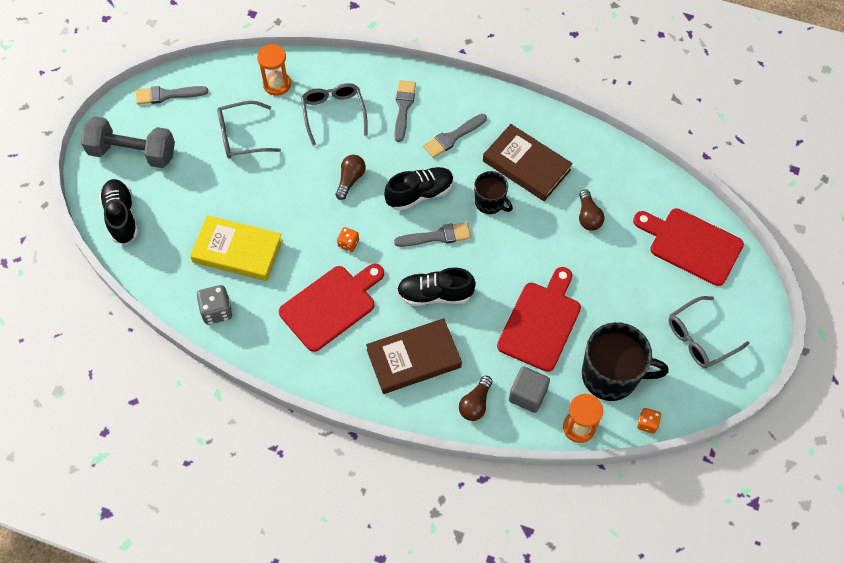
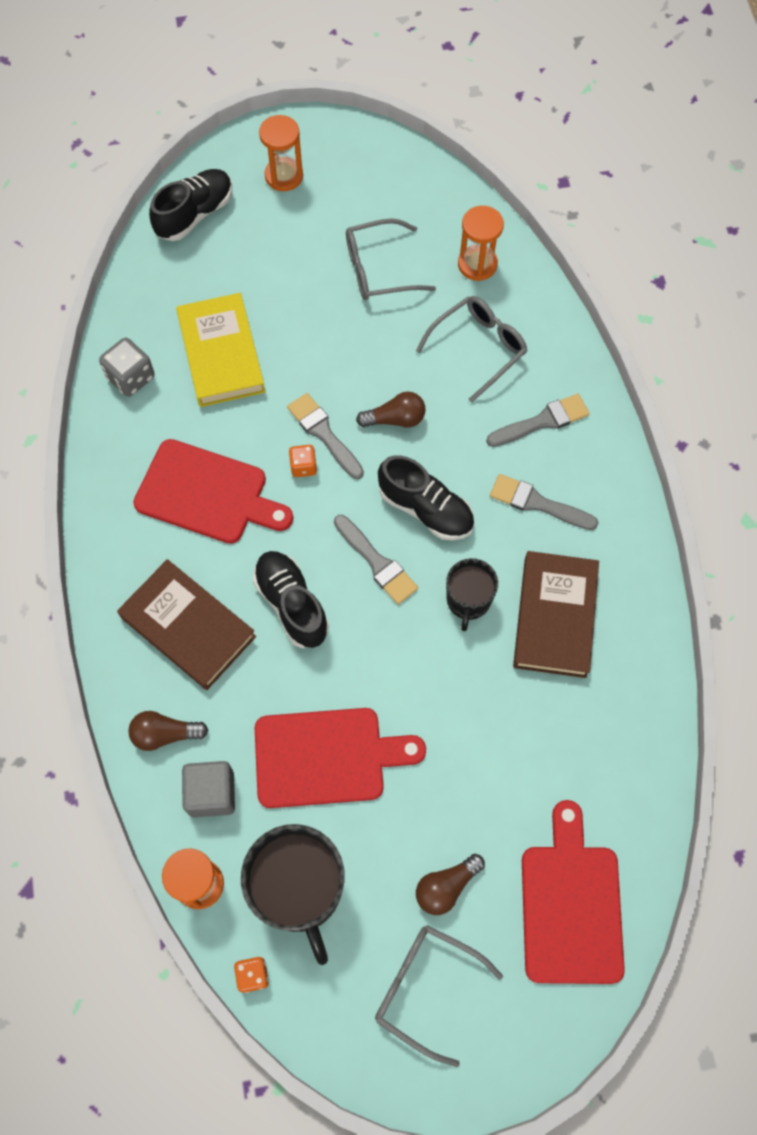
camera: 60 degrees right, 5 degrees up
grey dumbbell [81,116,175,168] -> orange hourglass [259,115,303,191]
grey brush [136,86,208,105] -> grey brush moved to [287,393,364,479]
grey glasses [217,101,281,159] -> grey glasses turned 60 degrees counterclockwise [346,218,436,300]
brown light bulb [579,189,605,231] -> brown light bulb moved to [416,854,485,915]

